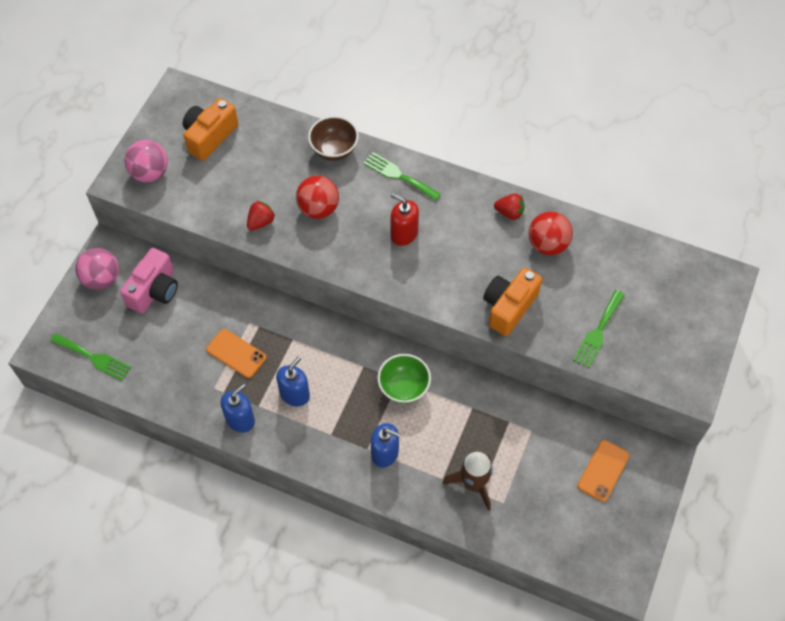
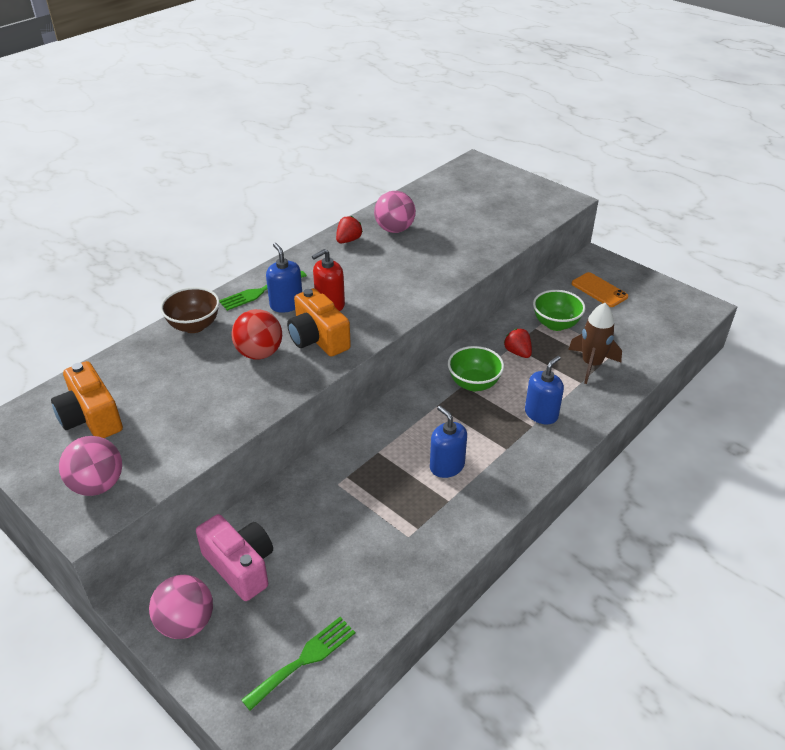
camera: 70 degrees left, 20 degrees down
orange phone [206,329,266,378] -> none
blue soap dispenser [221,384,255,433] -> blue soap dispenser moved to [266,243,302,313]
red strawberry [247,201,275,231] -> red strawberry moved to [504,329,532,358]
orange camera [483,267,542,336] -> orange camera moved to [287,288,351,357]
red ball [528,211,573,255] -> pink ball [374,191,416,233]
green fork [573,290,625,368] -> none
none -> green bowl [533,290,585,331]

